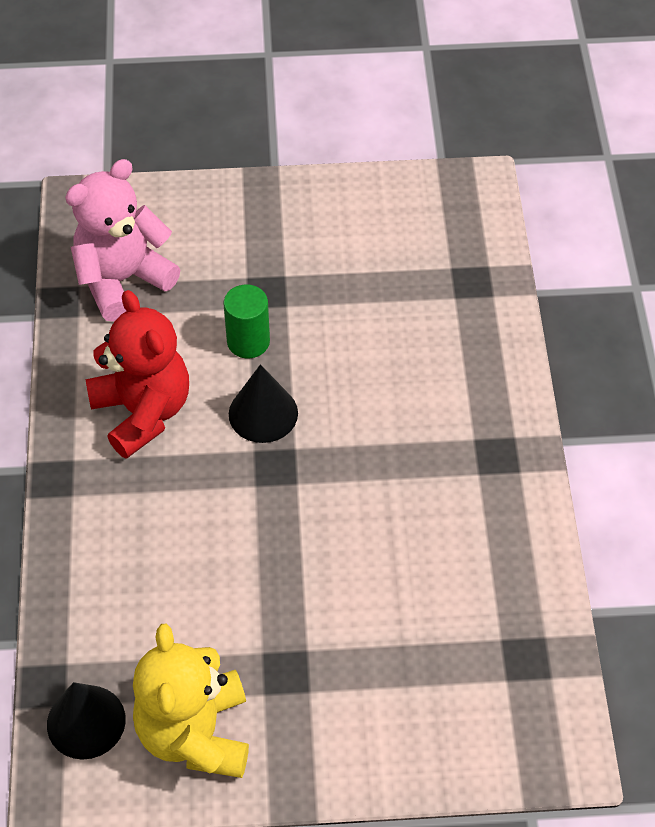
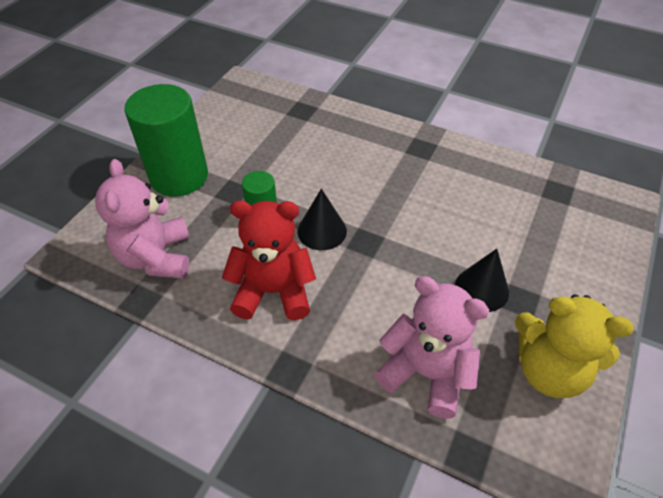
camera: 60 degrees left, 5 degrees down
black cone [47,682,126,759] -> black cone moved to [455,249,509,312]
none -> green cylinder [124,84,208,197]
none -> pink teddy bear [374,276,490,419]

